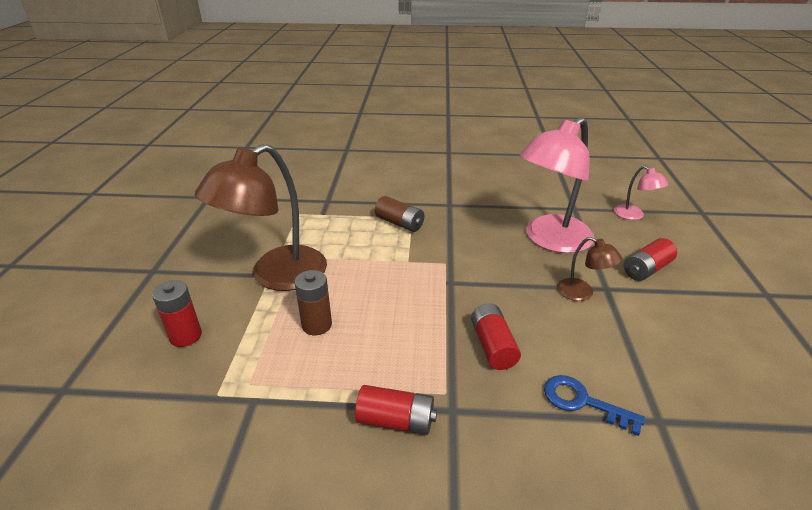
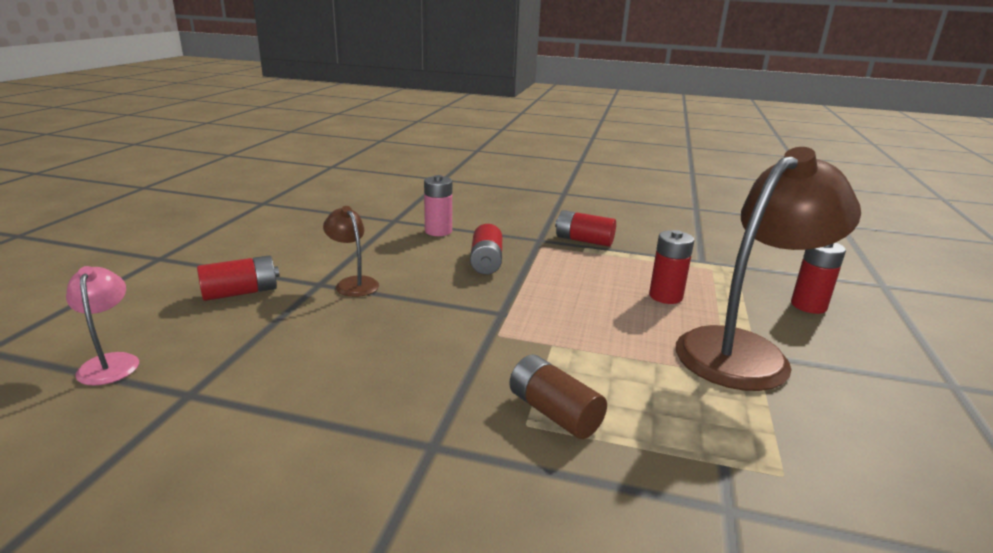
camera: 170 degrees left, 10 degrees down
brown battery [294,270,332,335] -> red battery [649,230,695,304]
pink lamp [519,117,594,253] -> none
blue key [544,375,645,436] -> pink battery [424,175,452,236]

